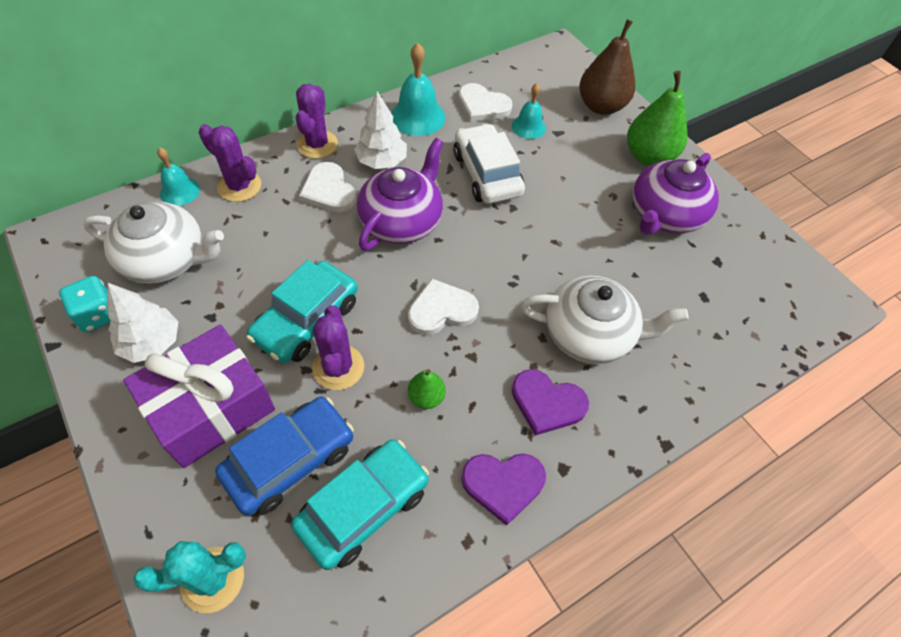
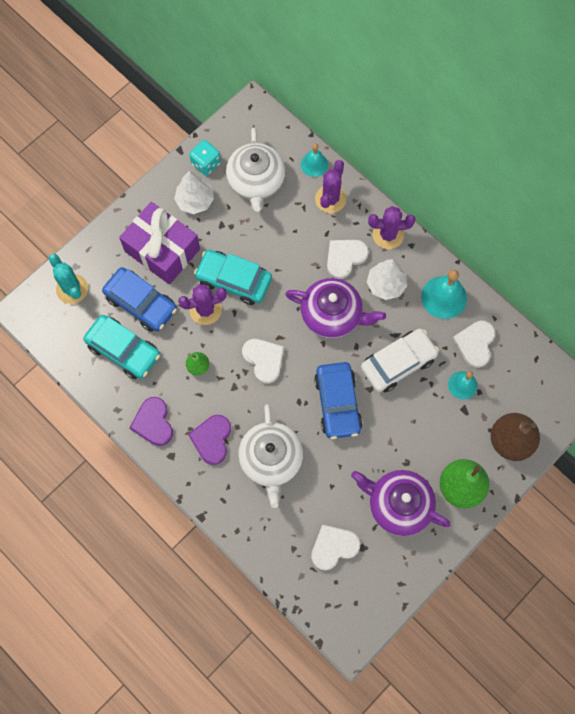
camera: 80 degrees right, 15 degrees up
none -> white heart [311,524,360,570]
none -> blue car [314,362,363,439]

